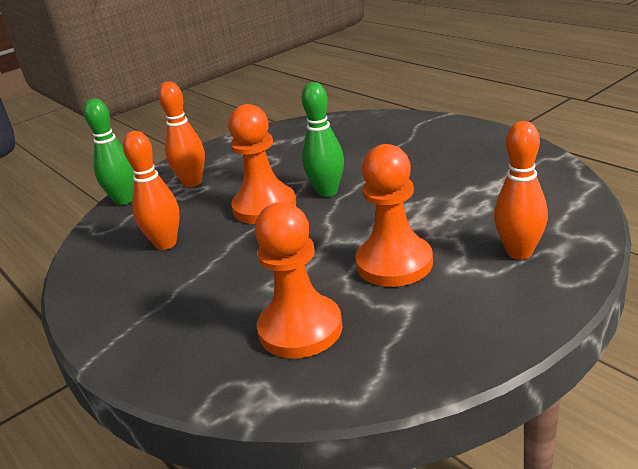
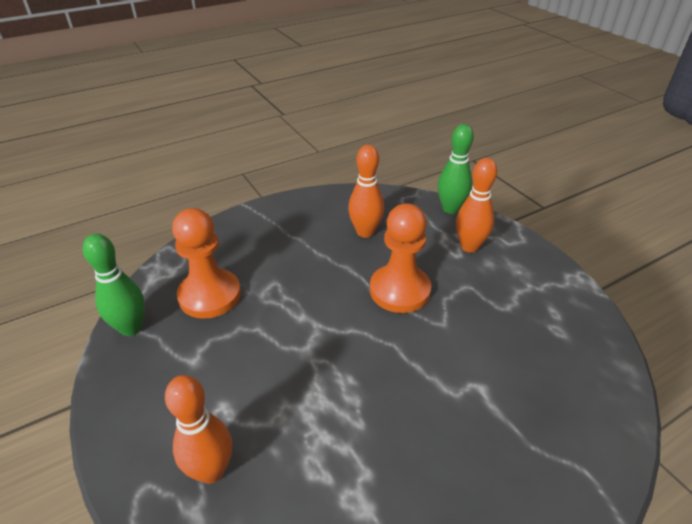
camera: 95 degrees right, 10 degrees up
green bowling pin [301,82,344,197] -> green bowling pin moved to [83,233,145,336]
orange pawn [355,144,433,287] -> none

